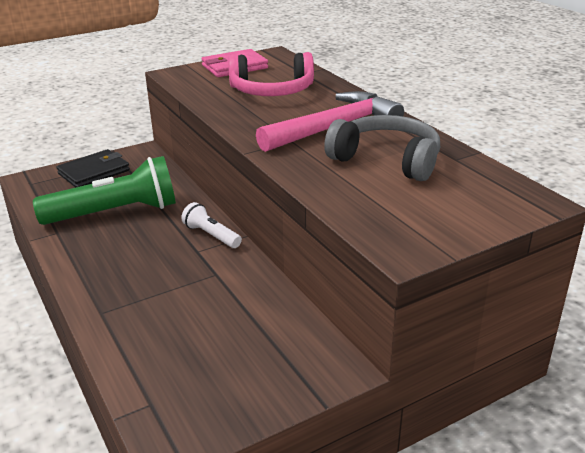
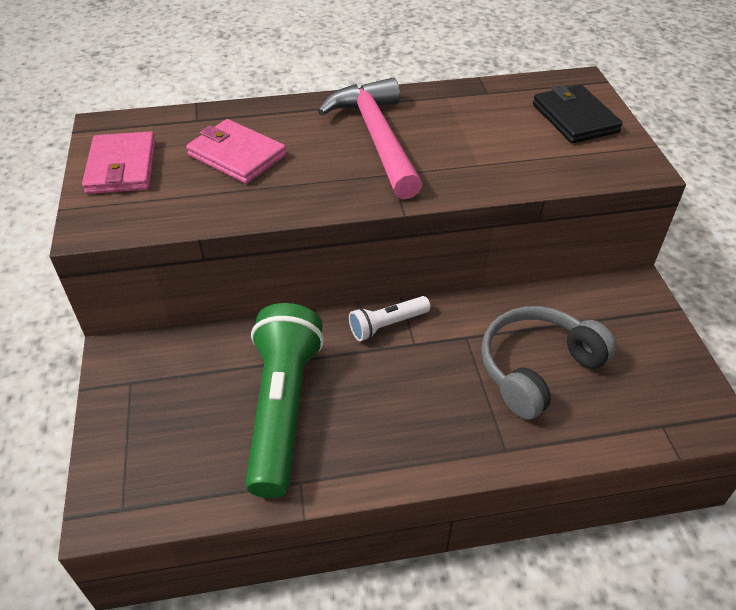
camera: 70 degrees left, 15 degrees up
black wallet [56,149,130,188] -> black wallet moved to [533,85,623,144]
pink headphones [228,52,314,96] -> pink wallet [186,119,286,184]
grey headphones [324,115,440,181] -> grey headphones moved to [481,306,617,420]

